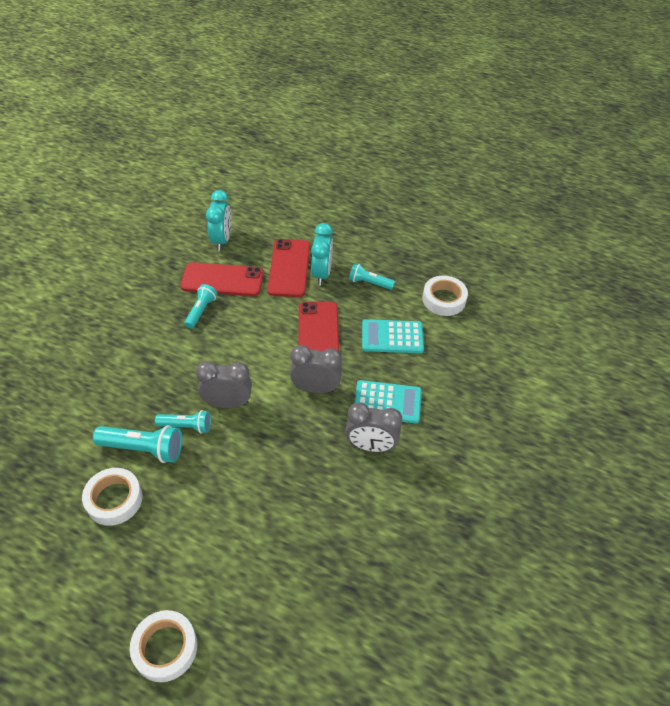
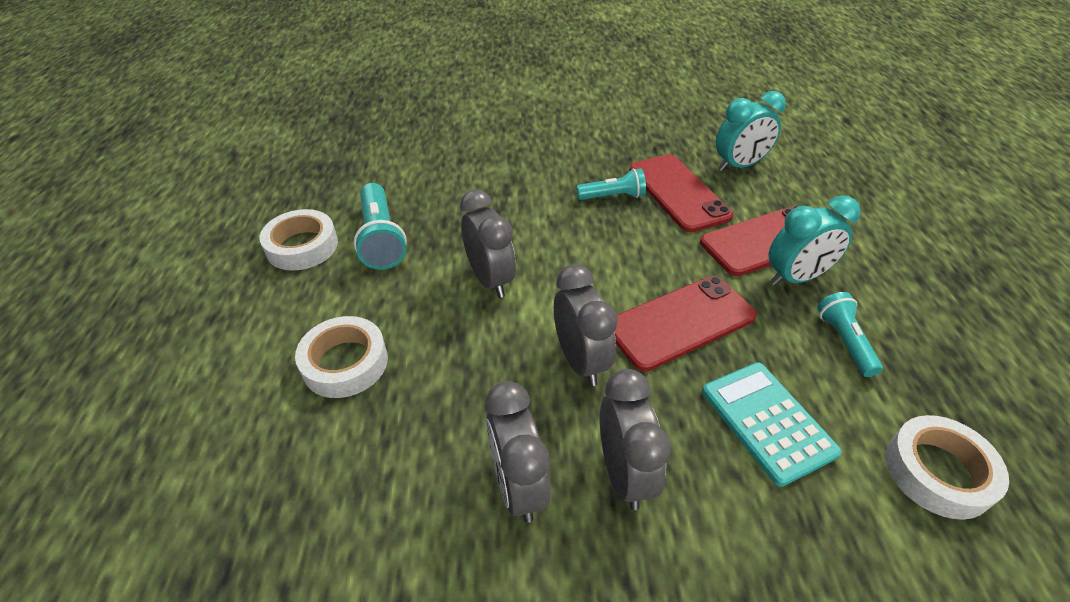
camera: 65 degrees right, 5 degrees down
white tape [130,610,197,682] -> white tape moved to [295,316,388,398]
turquoise flashlight [155,410,211,434] -> none
turquoise calculator [354,380,422,423] -> grey clock [600,369,671,510]

